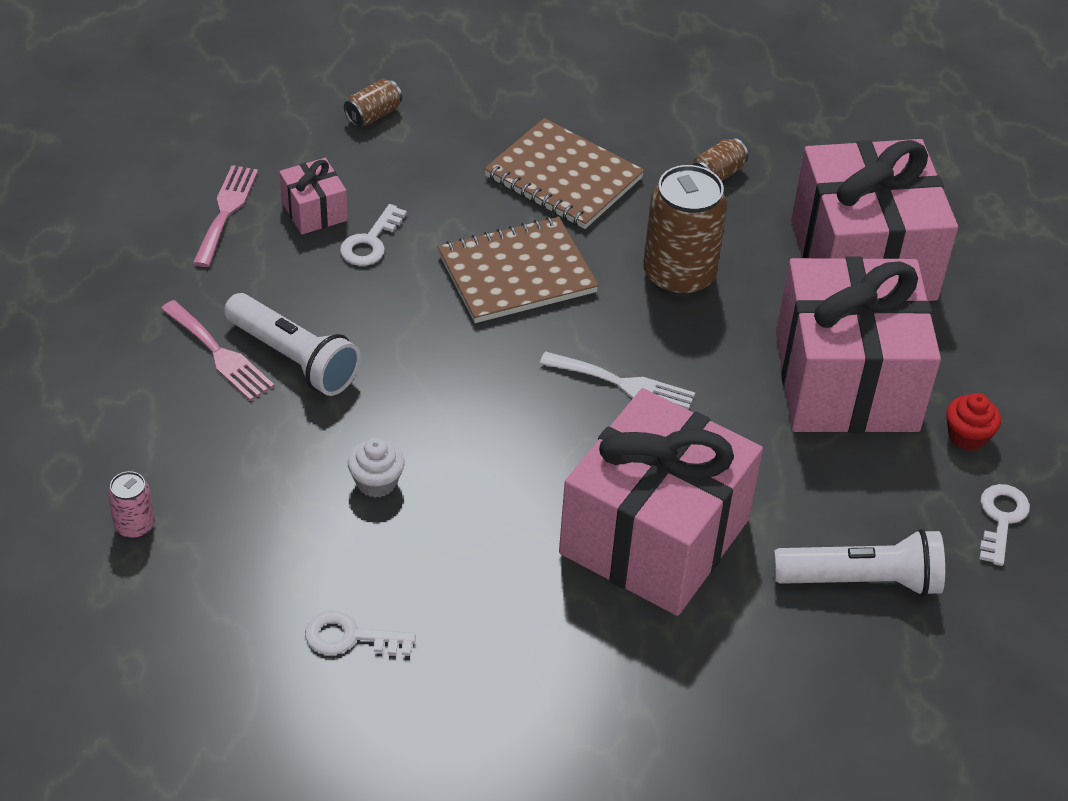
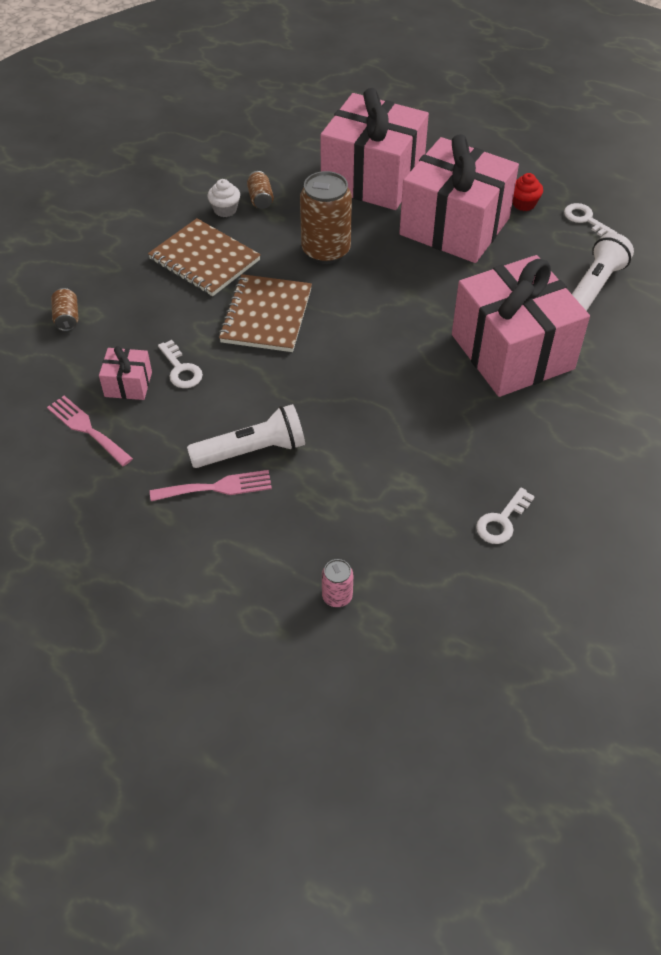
camera: 55 degrees left, 5 degrees up
white cupcake [348,438,405,498] -> white cupcake moved to [207,179,240,217]
brown notebook [484,118,645,229] -> brown notebook turned 60 degrees clockwise [148,218,261,296]
white fork [540,351,695,409] -> none

